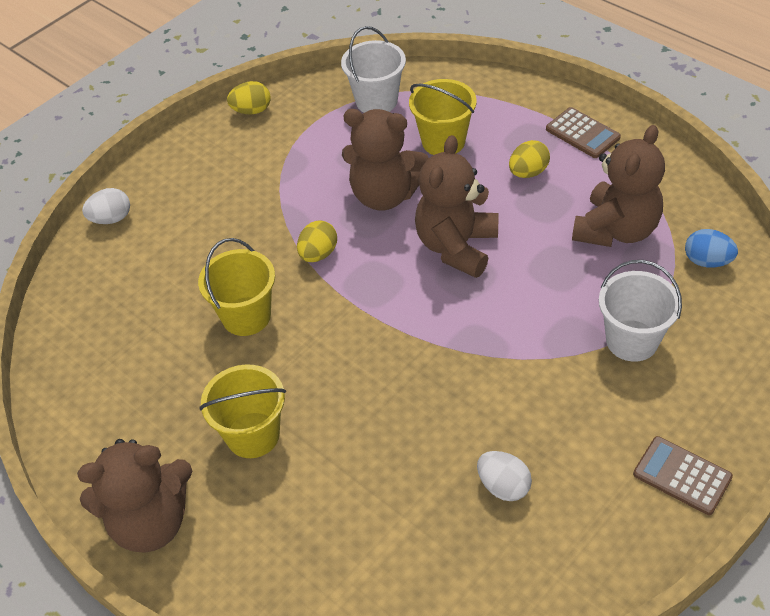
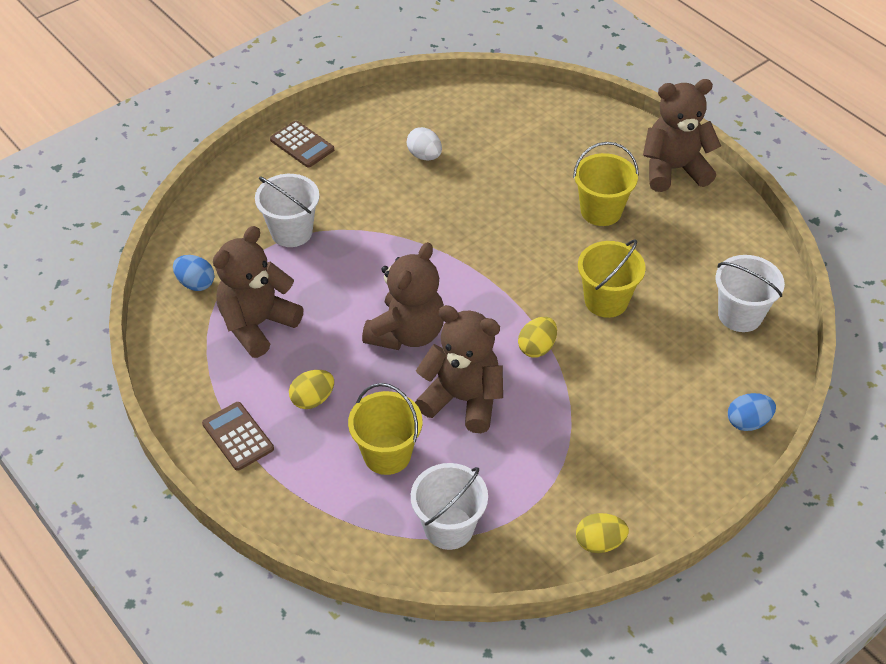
camera: 175 degrees left, 0 degrees up
white egg [82,188,130,224] -> blue egg [728,393,776,431]
none -> white bucket [715,255,785,332]

